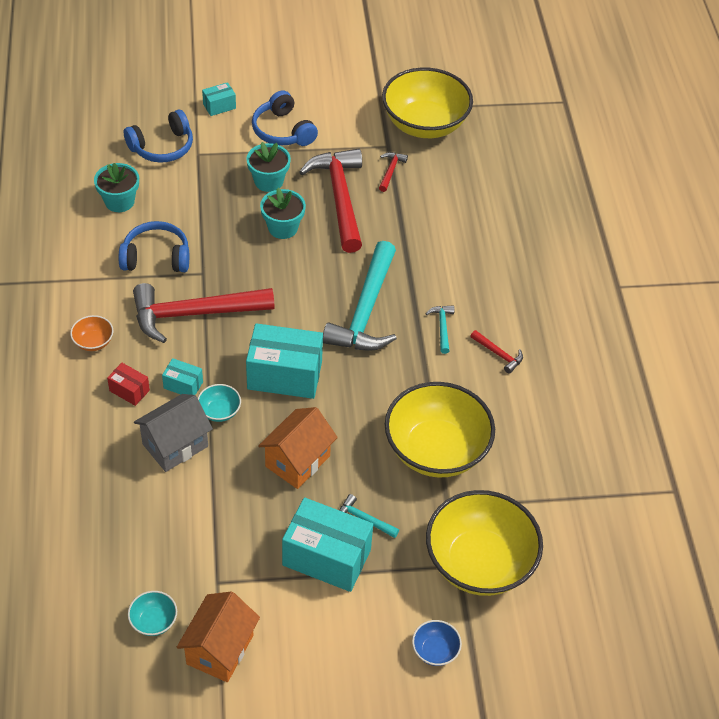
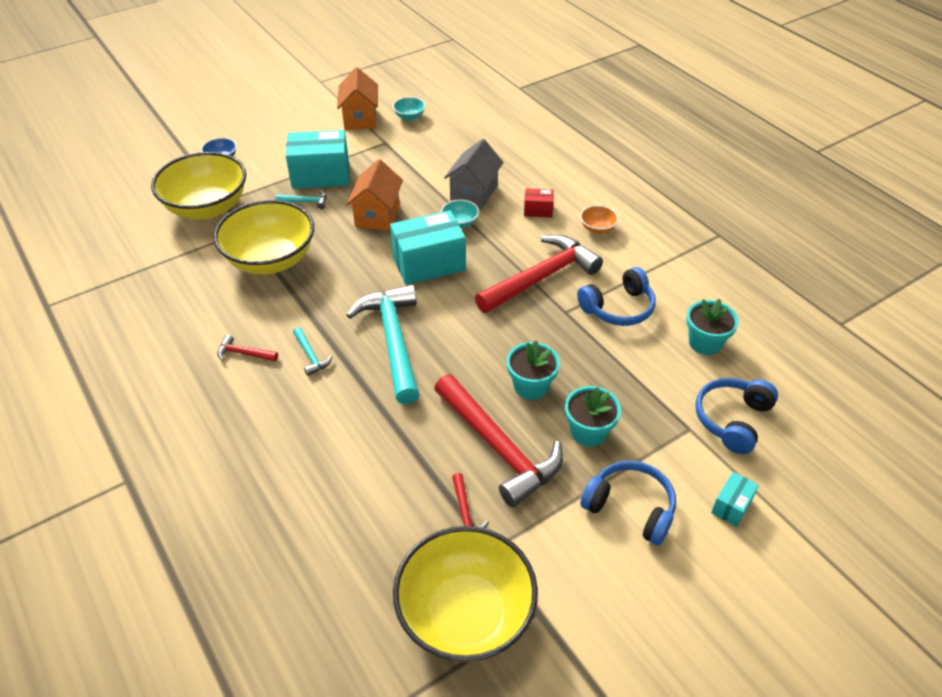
camera: 155 degrees right, 5 degrees down
turquoise box [162,358,203,395] -> none

